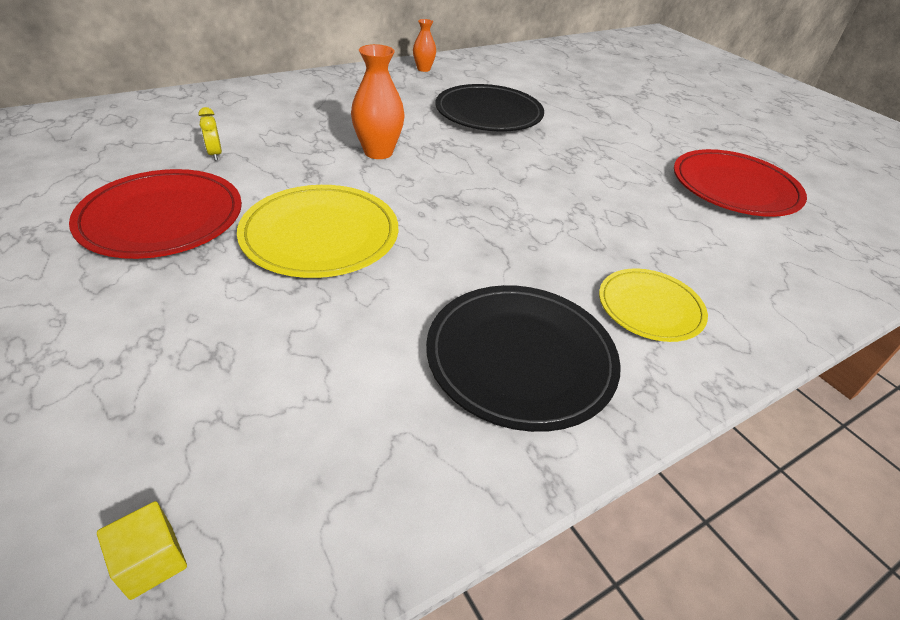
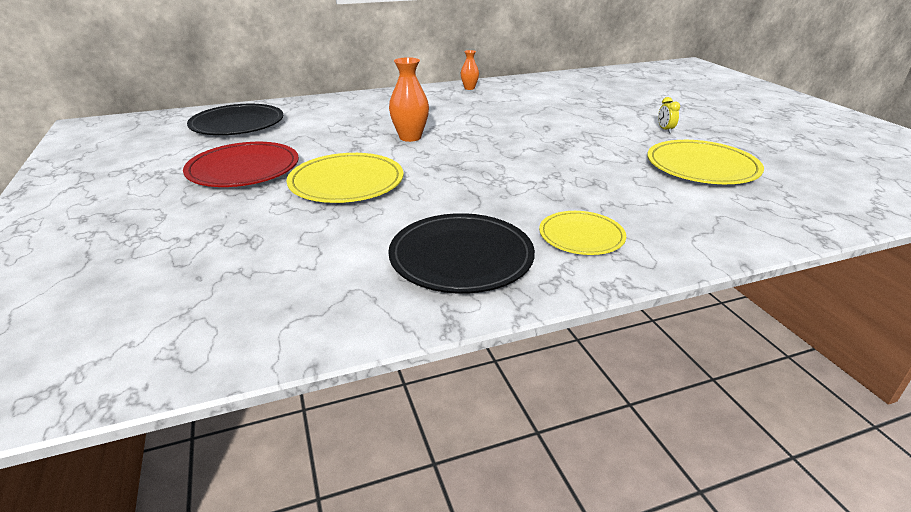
camera: 15 degrees right, 10 degrees down
yellow cube [97,501,187,600] -> none
yellow clock [199,107,222,161] -> yellow clock moved to [658,97,680,133]
black plate [436,84,544,132] -> black plate moved to [187,104,283,135]
red plate [674,149,807,217] -> yellow plate [647,140,764,184]

